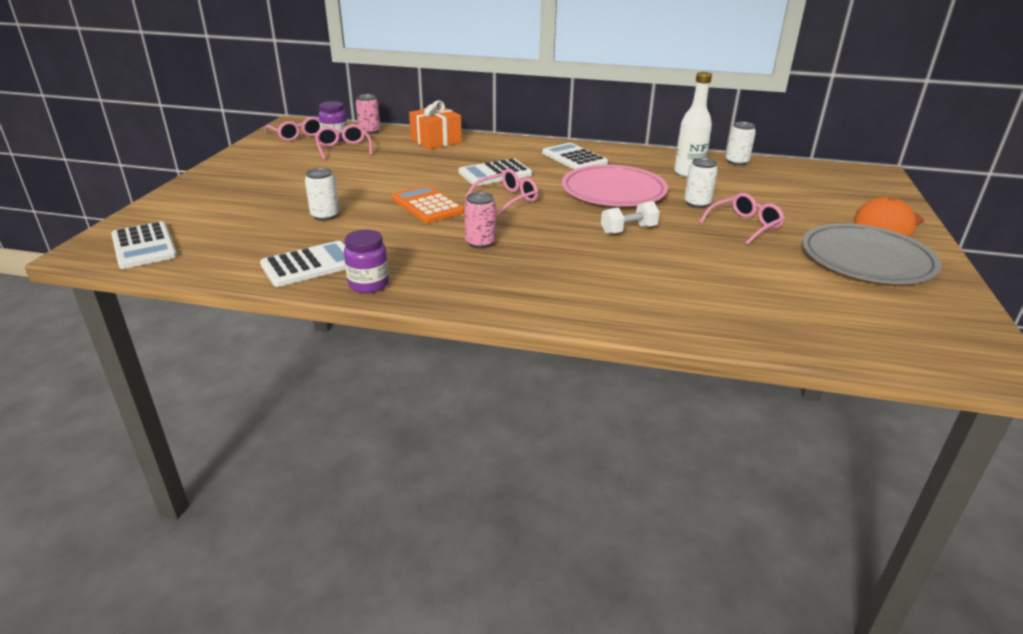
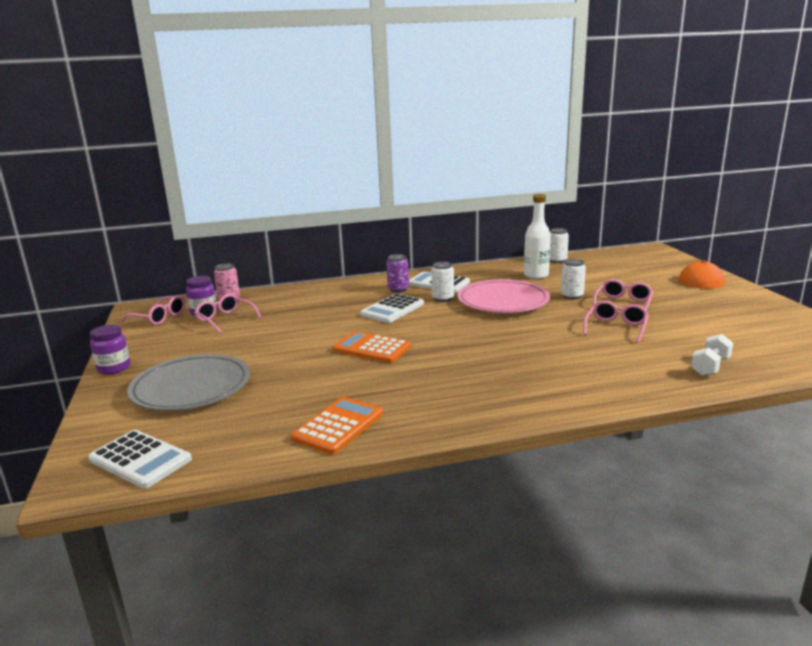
camera: 25 degrees left, 10 degrees down
white calculator [260,241,346,287] -> orange calculator [291,397,383,454]
white can [305,168,339,221] -> white can moved to [431,262,454,302]
purple jar [344,229,389,293] -> purple jar moved to [90,325,130,374]
orange gift [409,100,462,149] -> none
pink can [464,192,496,248] -> none
pink glasses [465,169,538,216] -> pink glasses moved to [583,301,649,343]
white dumbbell [601,201,660,235] -> white dumbbell moved to [691,334,733,376]
grey plate [802,223,942,284] -> grey plate moved to [127,354,250,411]
none -> purple can [386,254,409,293]

